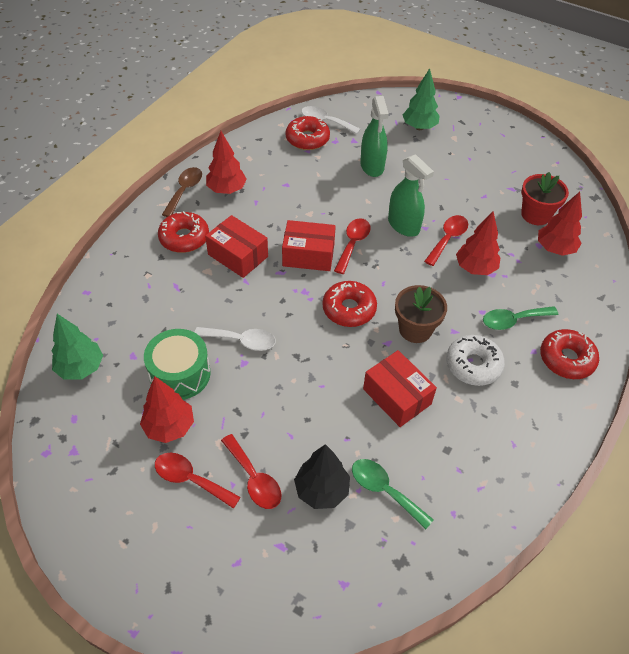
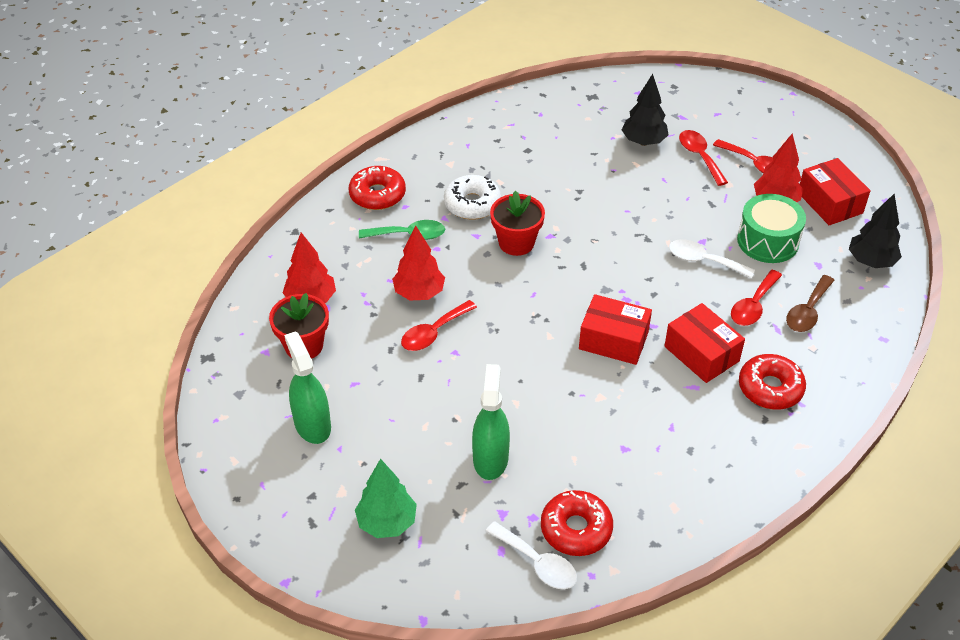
camera: 165 degrees left, 5 degrees down
green tree [52,314,103,380] -> black tree [849,194,902,268]
brown spoon [162,167,202,217] -> brown spoon moved to [786,275,834,332]
red tree [206,131,247,194] -> none
red donut [322,281,377,327] -> none
red spoon [334,218,370,274] -> red spoon moved to [731,270,782,326]
green spoon [352,459,434,530] -> none
red box [363,350,437,427] -> red box moved to [800,158,871,225]
green spray bottle [388,154,434,237] -> green spray bottle moved to [284,331,331,444]
brown flower pot [395,285,447,343] -> red flower pot [490,191,545,256]

